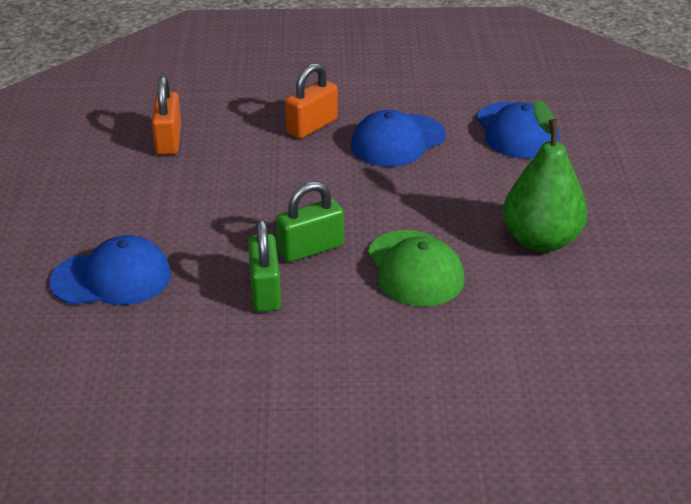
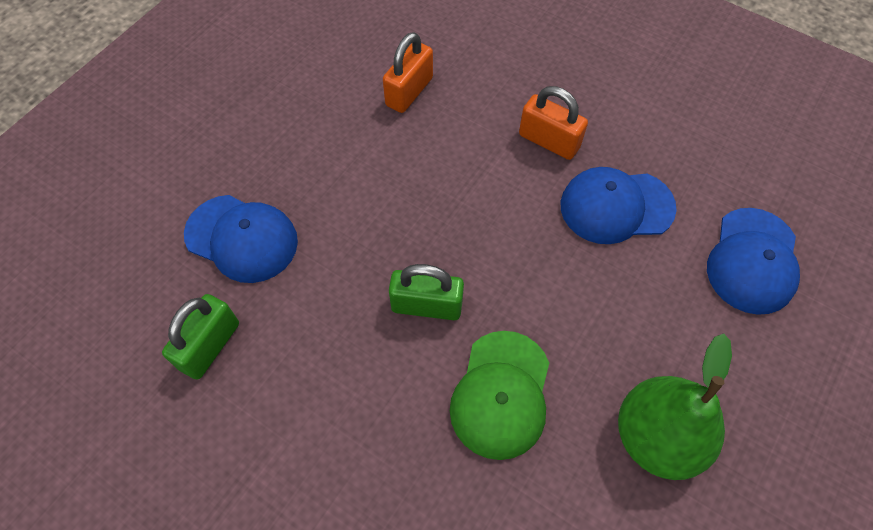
camera: 35 degrees right, 25 degrees up
green padlock [248,220,281,312] -> green padlock moved to [162,294,239,380]
orange padlock [285,63,338,139] -> orange padlock turned 45 degrees clockwise [519,86,588,160]

